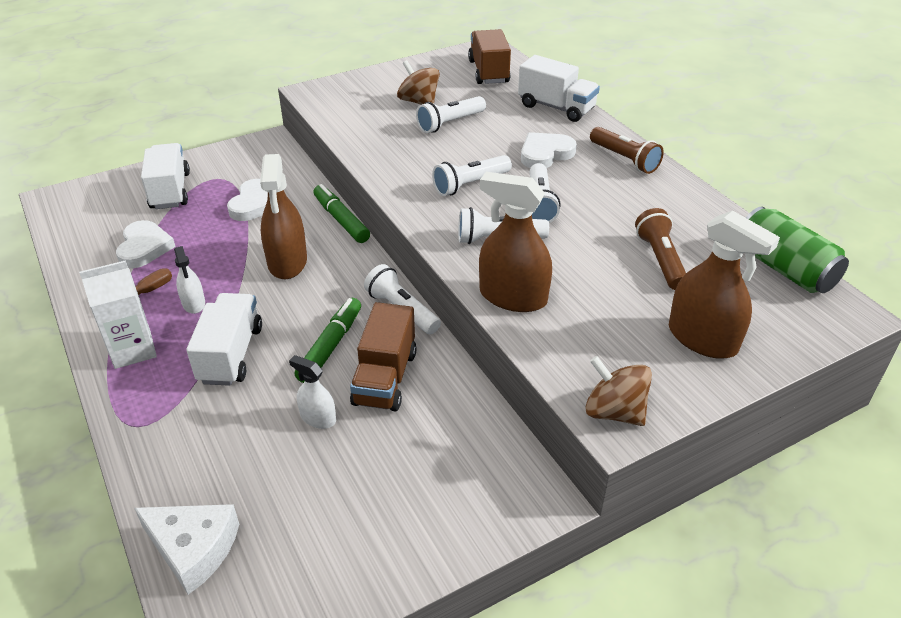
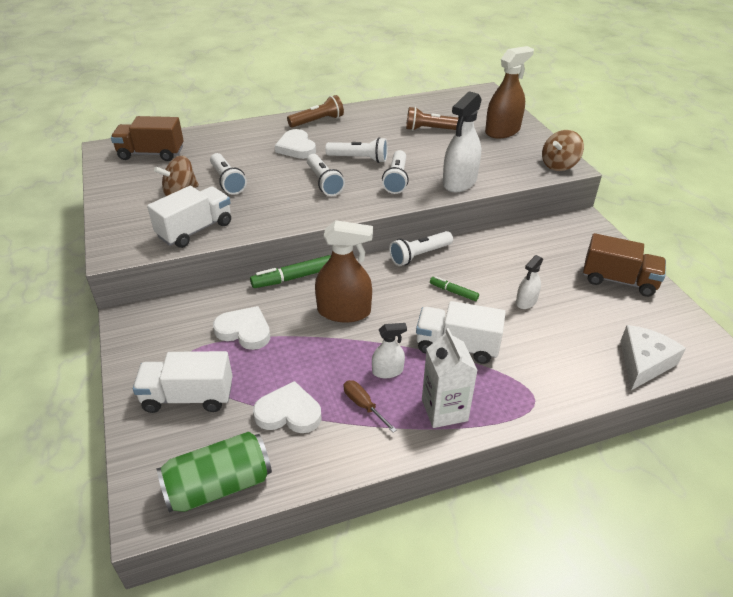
camera: 80 degrees left, 0 degrees up
green marker [294,298,361,383] -> green marker [430,276,479,301], size x0.59
brown truck [350,302,416,412] -> brown truck moved to [583,233,666,297]
brown spray bottle [479,172,552,312] -> white spray bottle [443,91,482,192]
white truck [518,55,600,122] -> white truck moved to [147,186,231,248]
green can [746,207,849,293] -> green can moved to [157,432,272,513]

